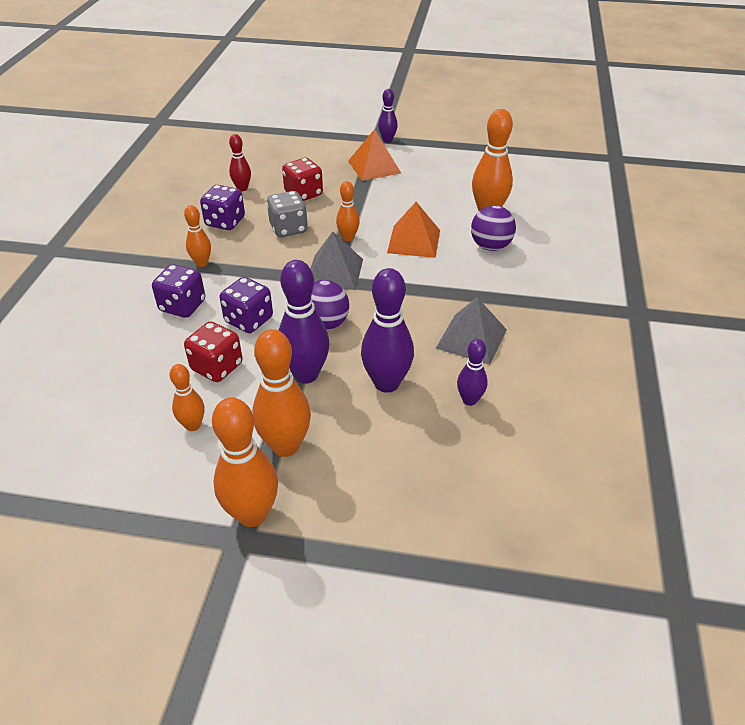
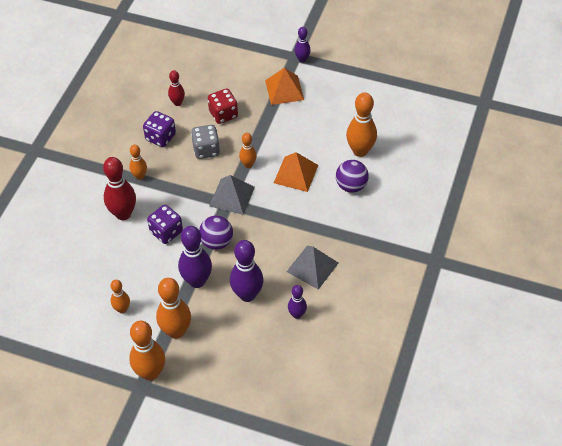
camera: 10 degrees right, 10 degrees up
purple dice [152,264,205,318] -> red bowling pin [103,157,136,220]
red dice [184,321,243,382] -> none

